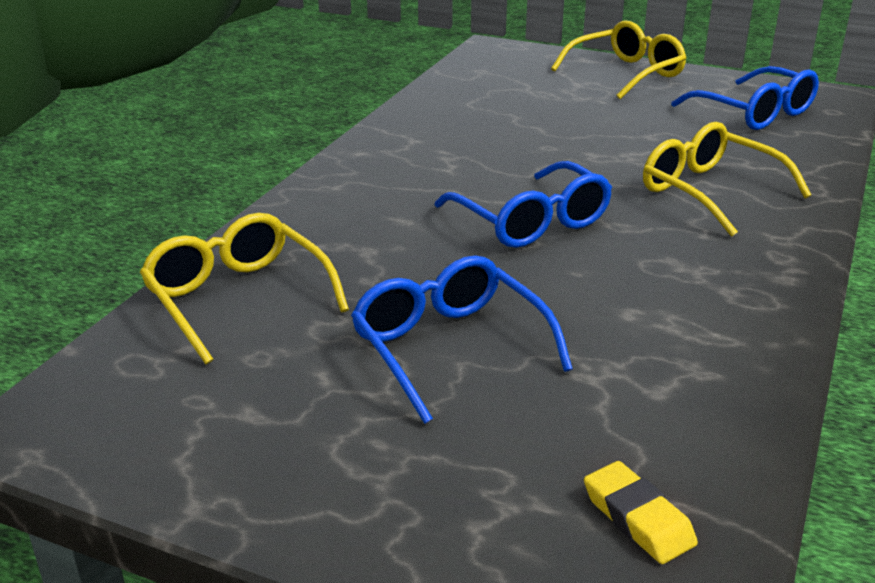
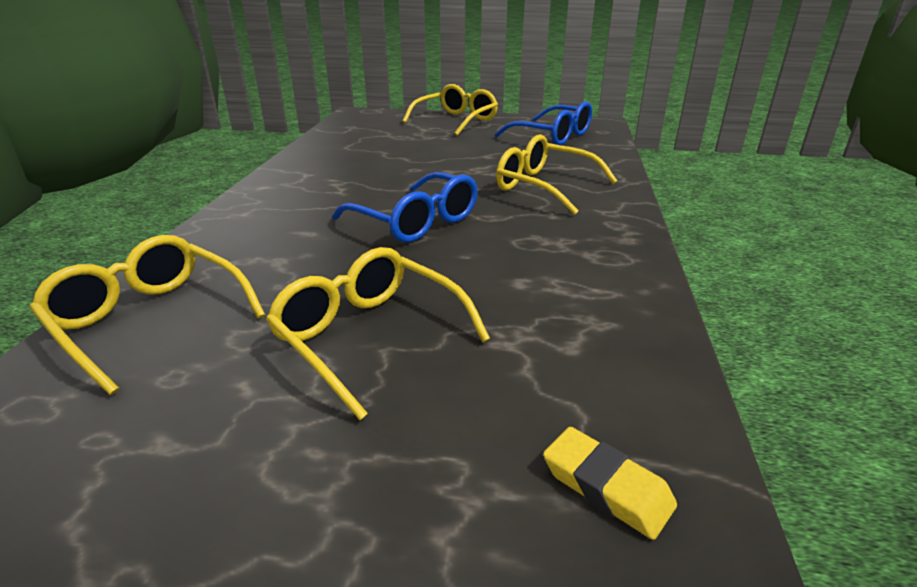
camera: 15 degrees left, 0 degrees up
blue glasses [351,255,573,424] -> yellow glasses [266,247,490,420]

